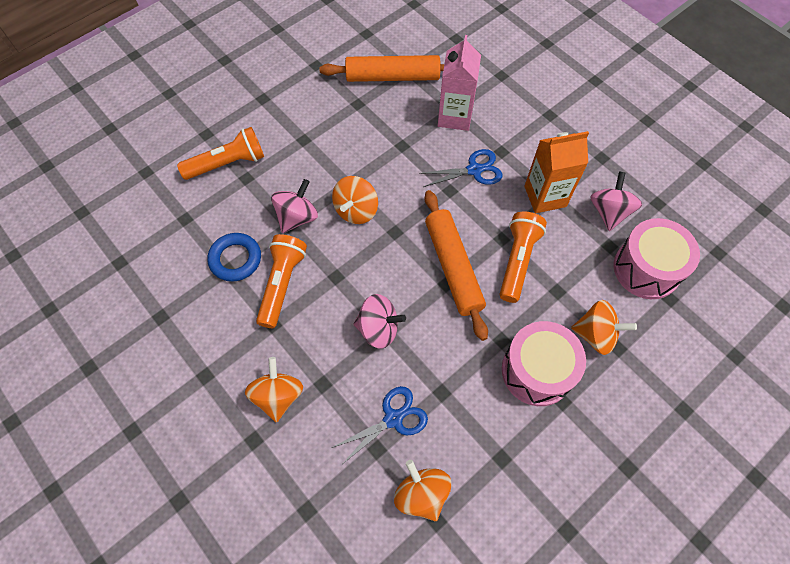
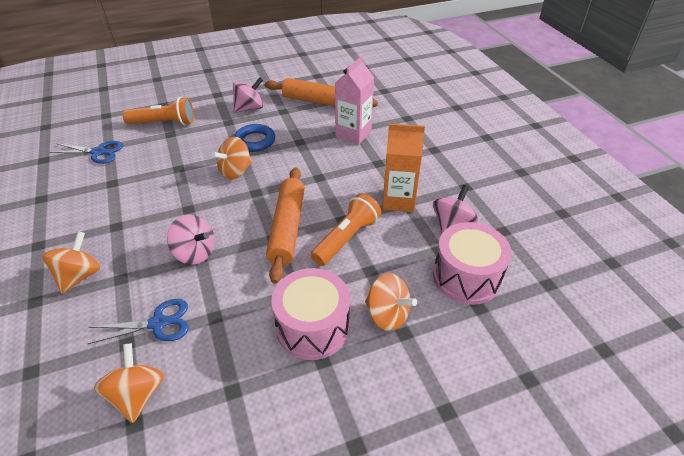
camera: 20 degrees right, 20 degrees down
blue ring [208,233,261,282] -> blue ring moved to [234,124,275,152]
orange flashlight [256,234,307,328] -> none
pink spinning top [271,179,318,233] -> pink spinning top moved to [233,77,263,113]
blue scissors [419,149,503,187] -> blue scissors moved to [50,141,123,164]

